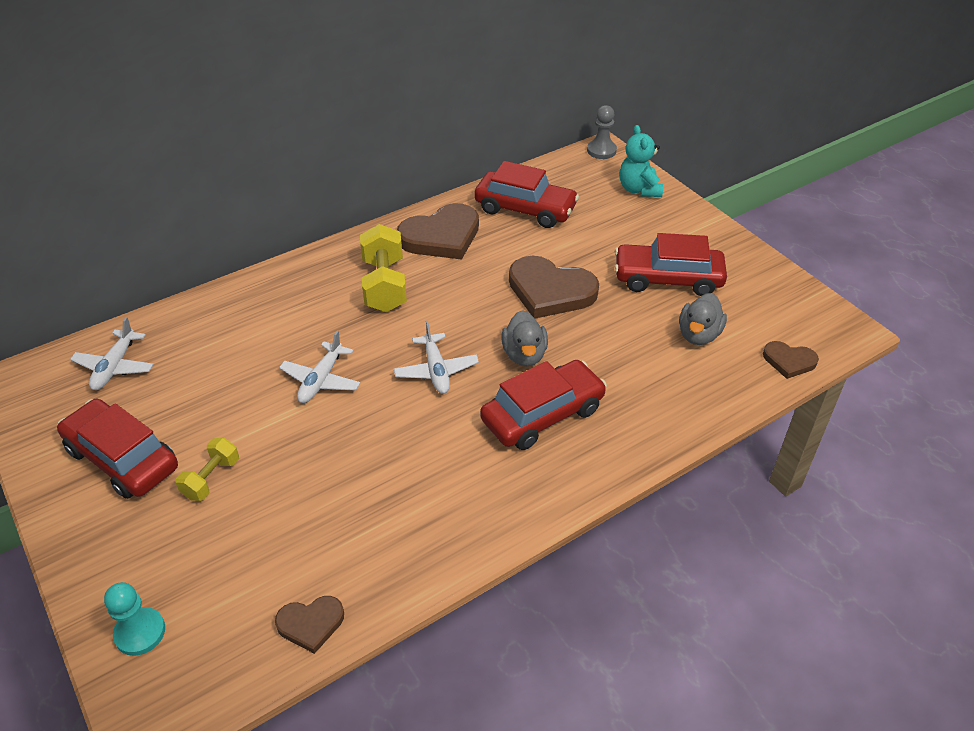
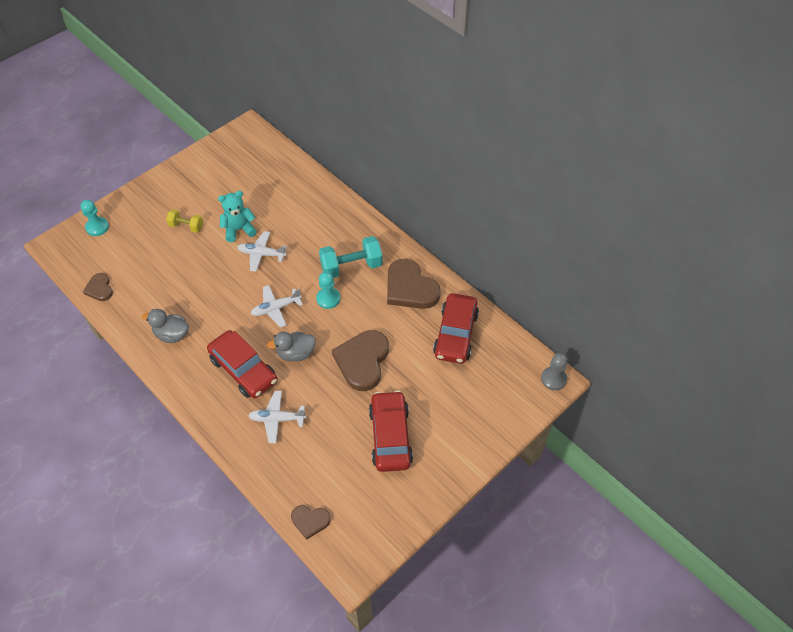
camera: 80 degrees right, 10 degrees up
red car [57,399,178,499] -> none
white plane [70,317,154,390] -> white plane moved to [248,391,306,443]
yellow dumbbell [360,224,407,312] -> turquoise dumbbell [319,236,383,278]
turquoise teddy bear [619,125,663,197] -> turquoise teddy bear moved to [218,191,257,242]
grey duck [679,293,727,345] -> grey duck moved to [142,309,189,343]
brown heart [763,341,819,379] -> brown heart turned 90 degrees counterclockwise [291,505,331,540]
none -> turquoise pawn [316,272,340,309]

